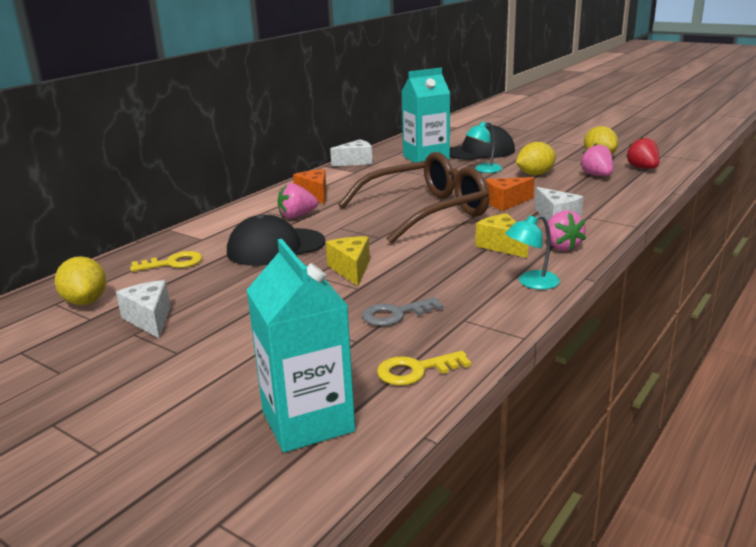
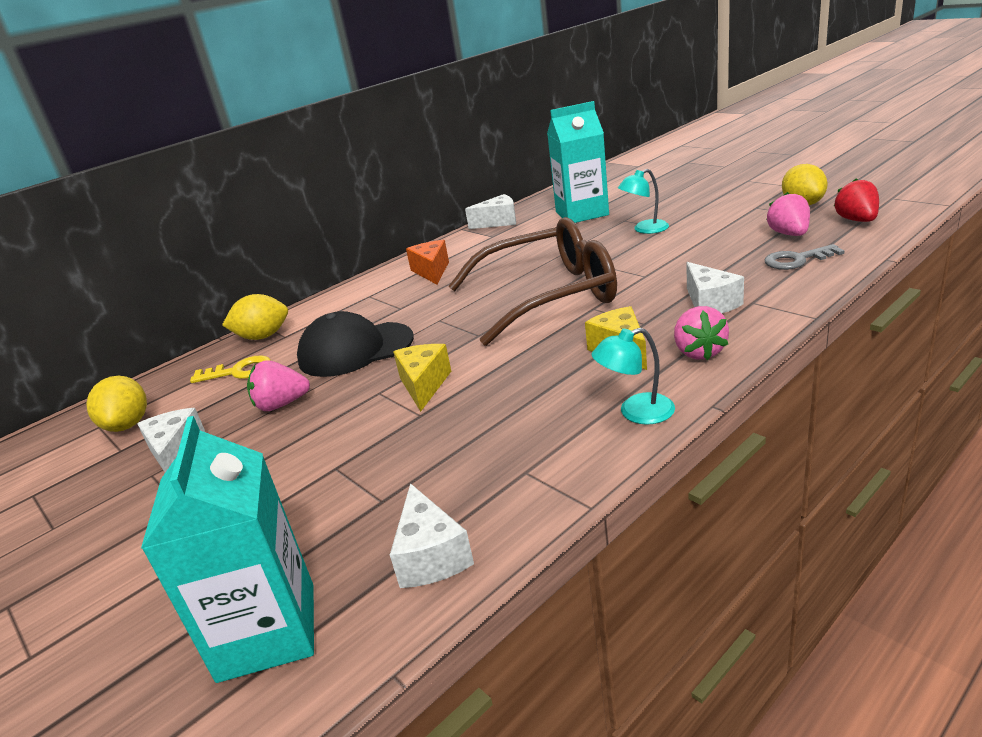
camera: 15 degrees right, 5 degrees up
pink strawberry [277,183,318,219] -> pink strawberry moved to [247,360,310,411]
grey key [362,297,443,326] -> grey key moved to [764,244,844,270]
yellow key [377,351,471,385] -> white cheese [390,483,474,588]
black cap [450,124,515,160] -> none
orange cheese [486,177,534,211] -> none
yellow lemon [516,142,556,175] -> yellow lemon moved to [222,294,288,340]

